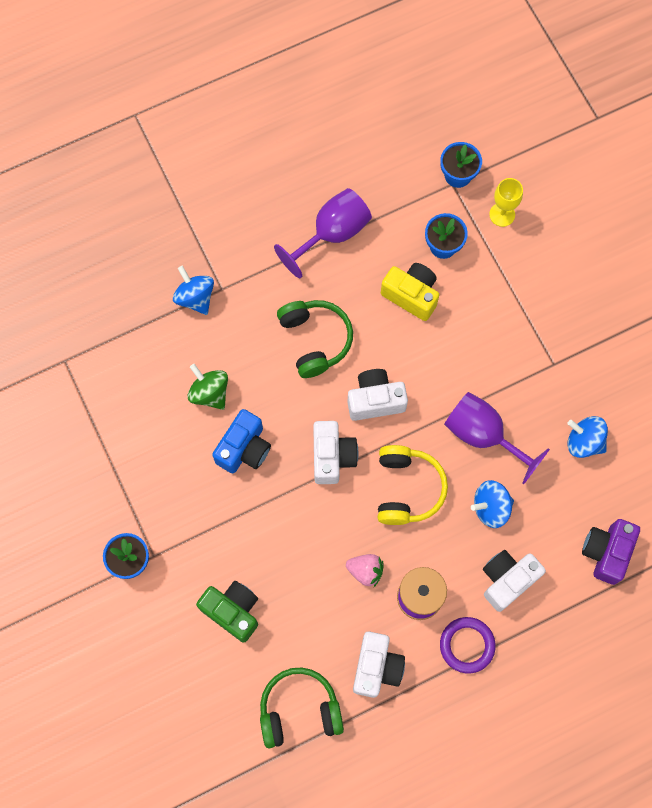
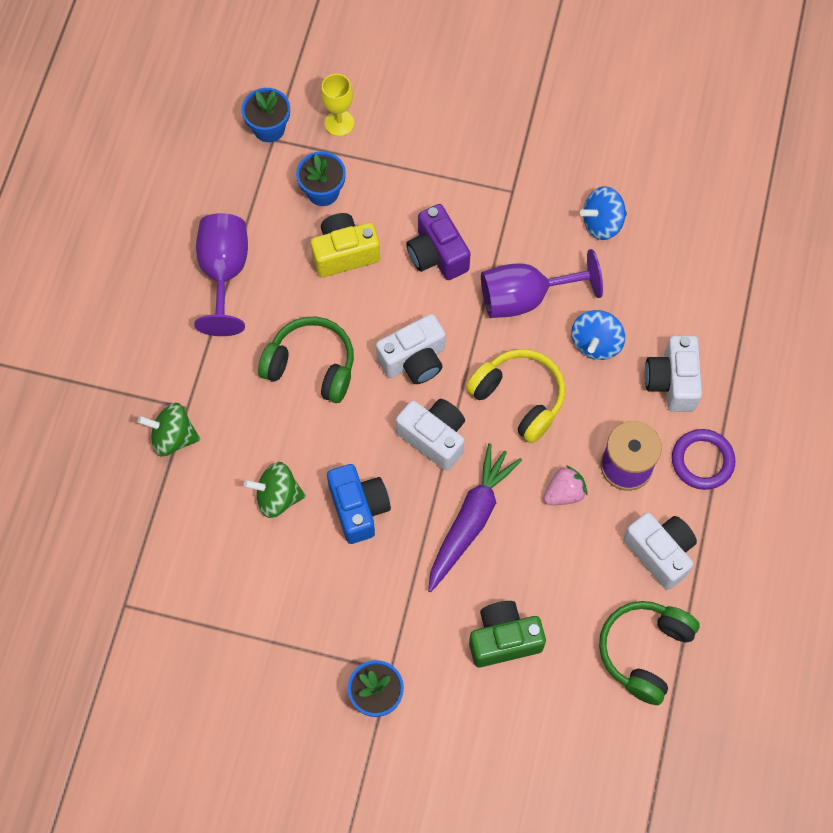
camera: 50 degrees left, 5 degrees down
blue spinning top [173,266,214,315] -> green spinning top [138,403,200,456]
white camera [347,369,408,421] -> white camera turned 150 degrees counterclockwise [376,314,446,384]
purple camera [582,519,640,585] -> purple camera moved to [406,204,470,280]
none -> purple carrot [428,443,522,592]

